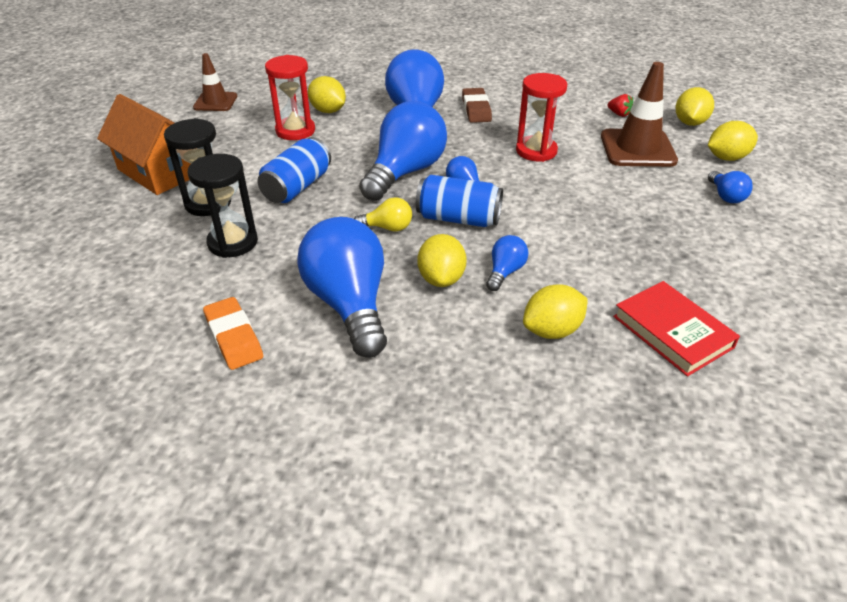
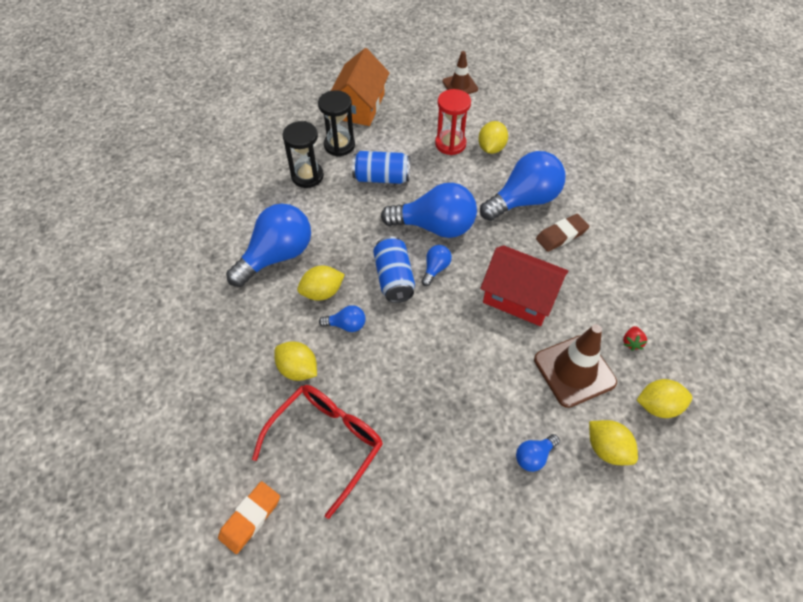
camera: 65 degrees right, 15 degrees up
orange eraser [203,297,263,370] -> orange eraser moved to [218,481,280,554]
yellow light bulb [354,197,412,232] -> none
red hourglass [516,73,567,162] -> red house [480,245,568,326]
red book [613,281,740,377] -> red glasses [252,385,383,519]

